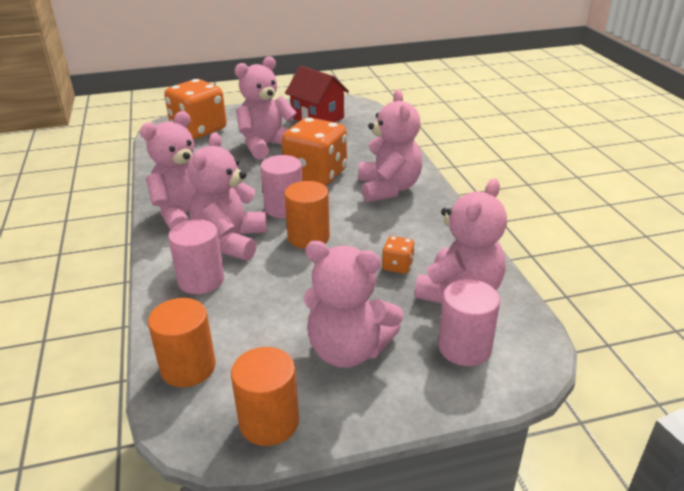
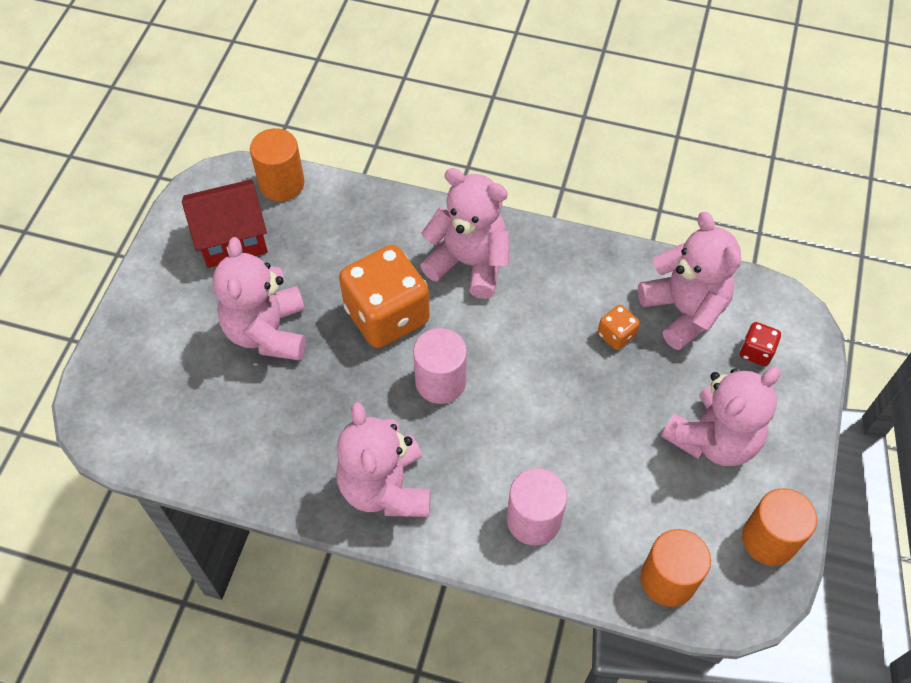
camera: 60 degrees left, 25 degrees up
orange dice [164,79,227,139] -> none
pink teddy bear [187,132,267,260] -> none
orange cylinder [284,181,330,249] -> orange cylinder moved to [250,128,305,201]
pink cylinder [438,279,500,366] -> red dice [740,322,781,366]

